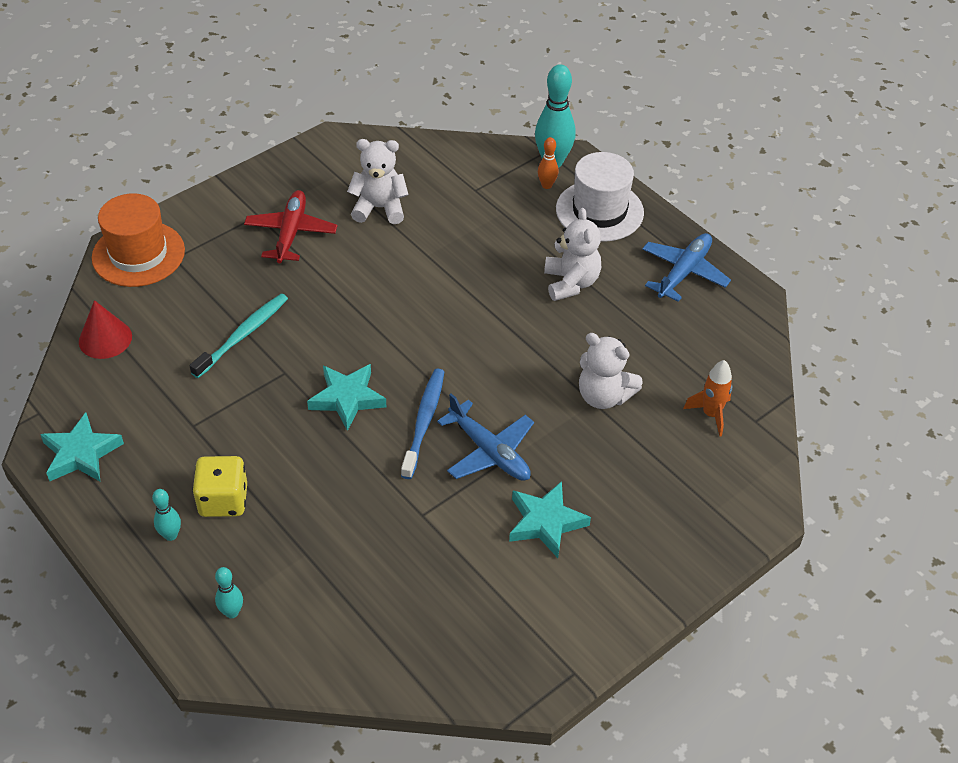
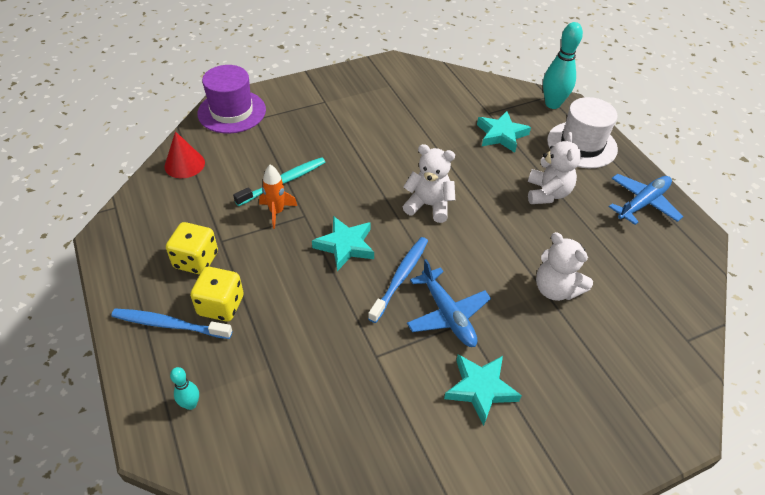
camera: 15 degrees right, 0 degrees up
turquoise star [40,412,124,481] -> turquoise star moved to [477,111,531,153]
orange hat [92,193,185,287] -> purple hat [197,65,266,134]
turquoise bowling pin [152,489,181,541] -> blue toothbrush [111,308,232,339]
red plane [244,190,337,263] -> none
white teddy bear [347,139,409,224] -> white teddy bear moved to [403,144,455,223]
orange bowling pin [538,137,558,189] -> none
orange rocket [683,360,733,437] -> orange rocket moved to [259,165,297,229]
none -> yellow dice [166,222,218,275]

